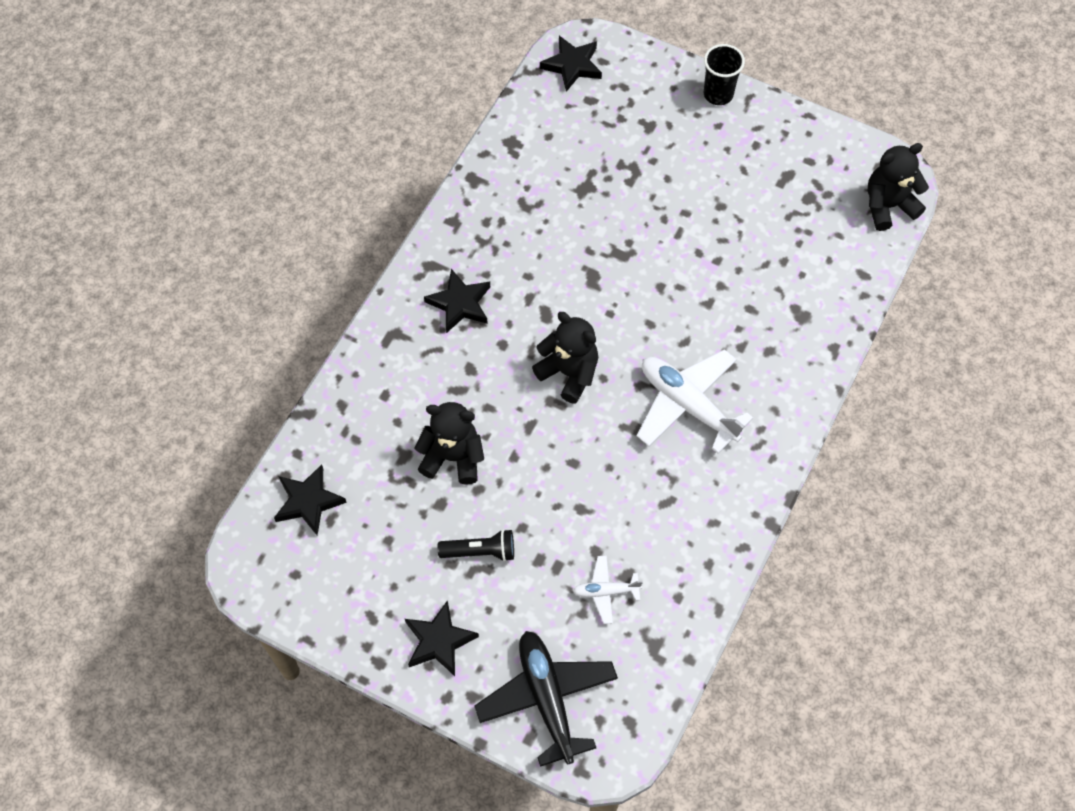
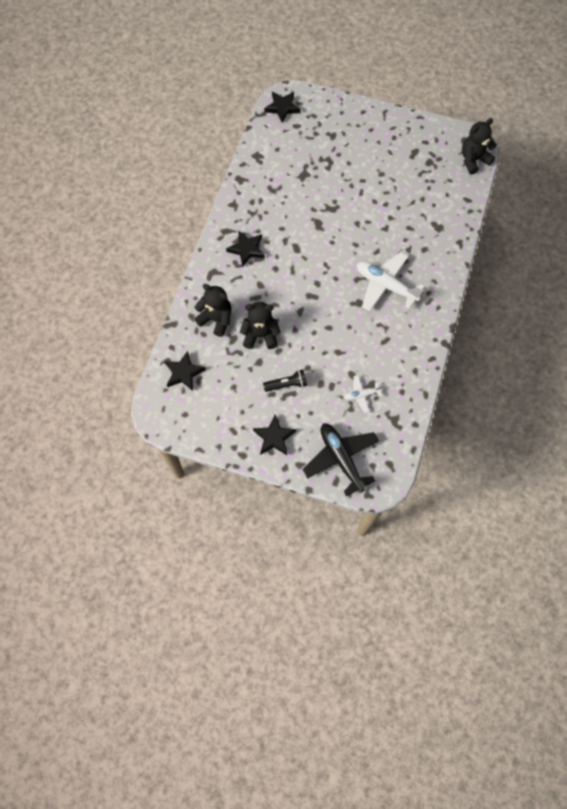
camera: 10 degrees left, 5 degrees up
black teddy bear [532,312,598,404] -> black teddy bear moved to [194,284,231,337]
black cup [704,44,745,105] -> none

